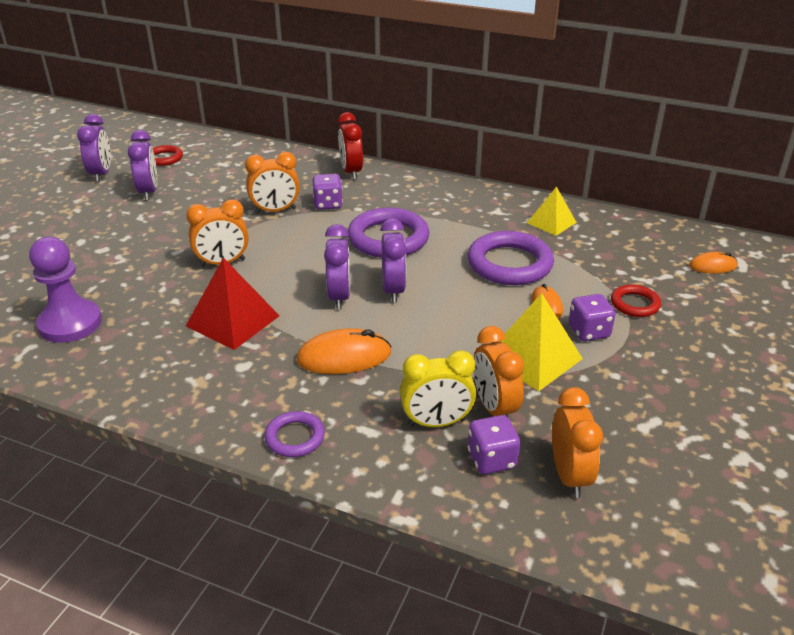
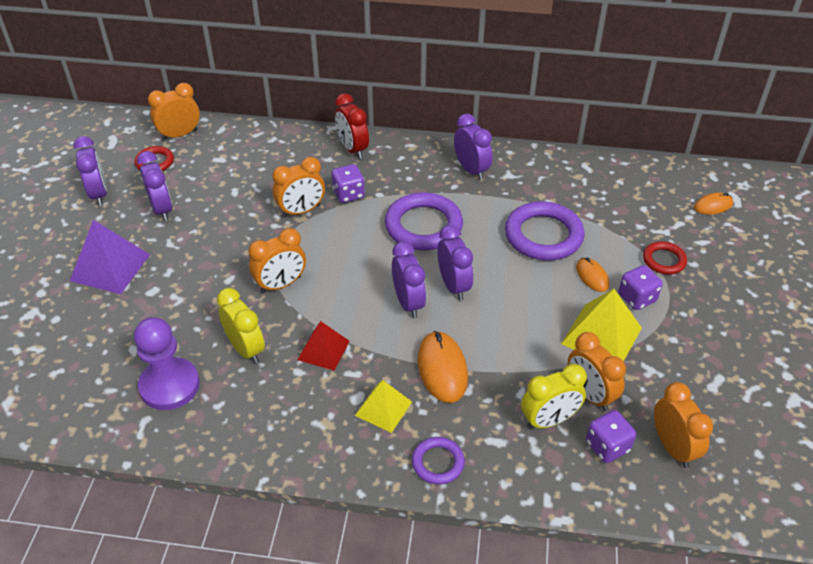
camera: 15 degrees left, 10 degrees up
red pyramid [186,258,280,350] -> red pyramid [298,321,349,371], size x0.64
orange mouse [296,328,392,374] -> orange mouse turned 75 degrees counterclockwise [418,331,468,403]
yellow pyramid [527,186,577,236] -> yellow pyramid moved to [355,380,412,433]
none -> purple pyramid [70,220,150,294]
none -> orange clock [148,83,200,141]
none -> yellow clock [217,288,265,364]
none -> purple clock [454,114,493,180]

